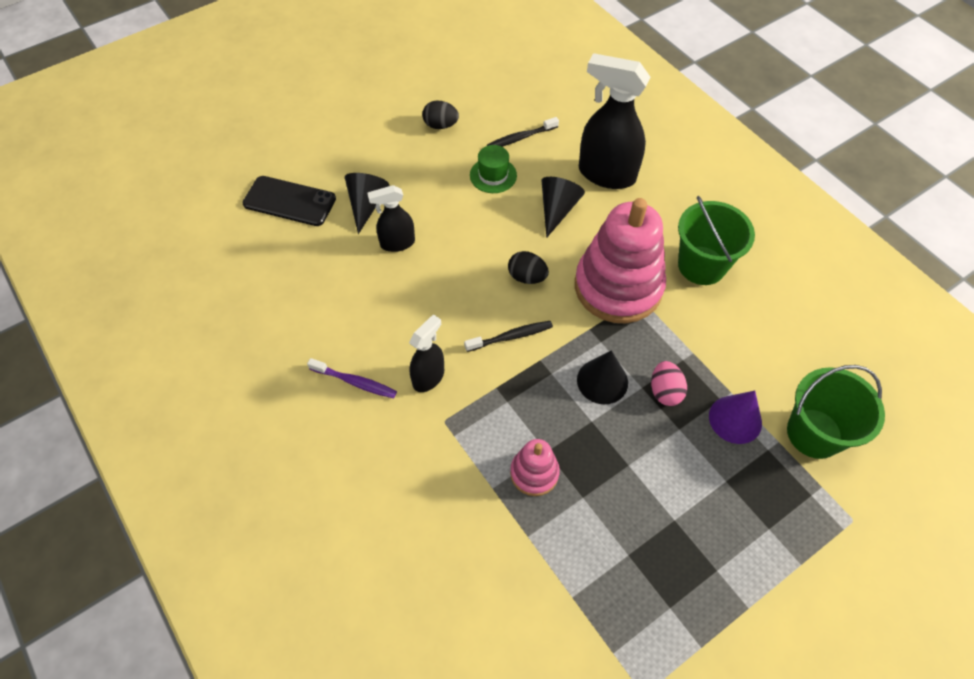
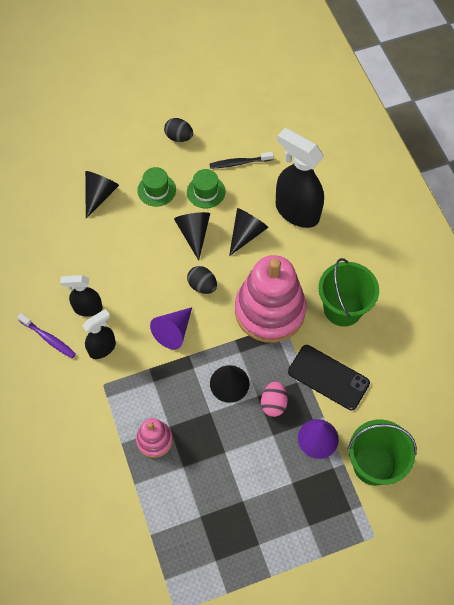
camera: 15 degrees right, 5 degrees up
black phone [242,176,336,226] -> black phone moved to [288,345,370,410]
black spray bottle [367,185,415,252] -> black spray bottle moved to [60,275,103,317]
black toothbrush [464,321,553,352] -> purple cone [150,307,192,349]
none -> green hat [137,167,176,207]
none -> black cone [174,212,210,261]

